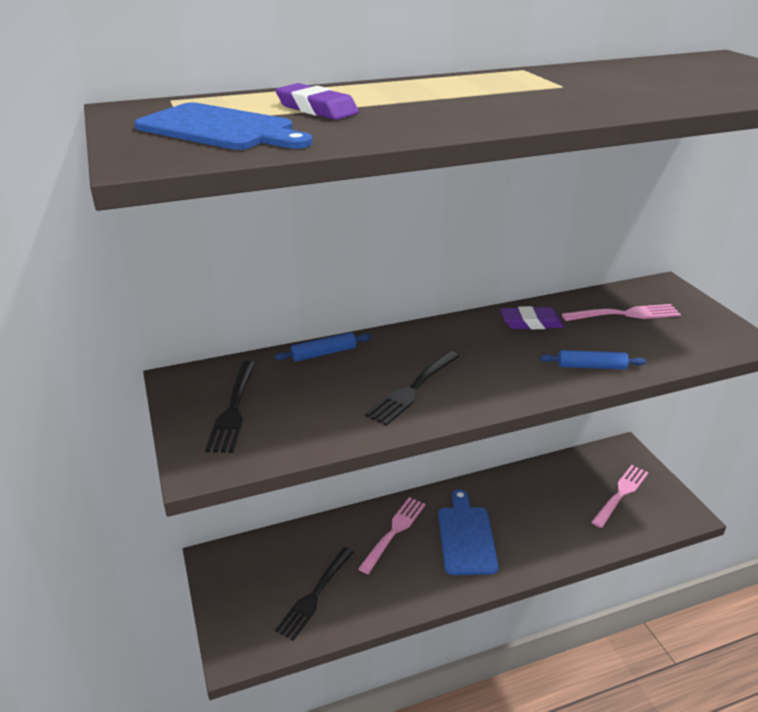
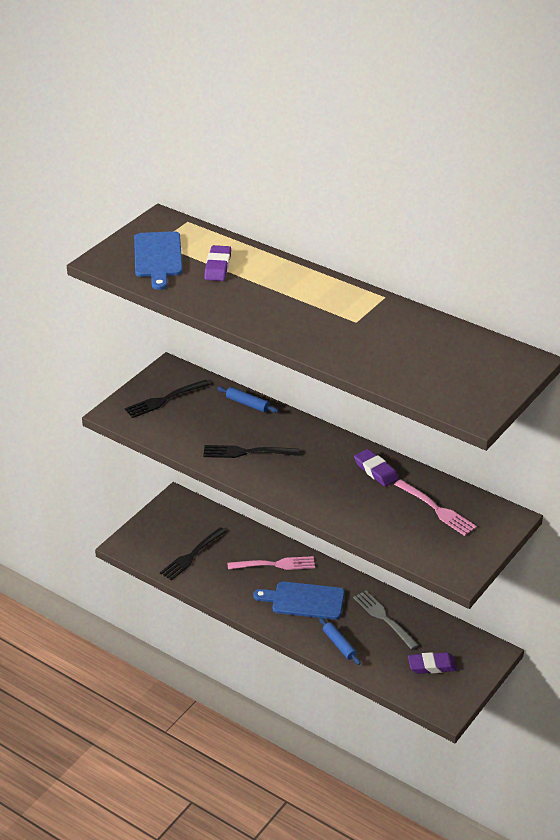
camera: 55 degrees right, 5 degrees up
black fork [275,547,354,641] -> black fork turned 45 degrees counterclockwise [160,527,226,581]
blue cutting board [438,490,499,575] -> blue cutting board turned 135 degrees counterclockwise [253,582,345,620]
blue rolling pin [540,350,646,370] -> blue rolling pin moved to [319,618,361,665]
pink fork [592,465,649,528] -> purple eraser [408,652,457,674]
none -> grey fork [353,591,419,650]

